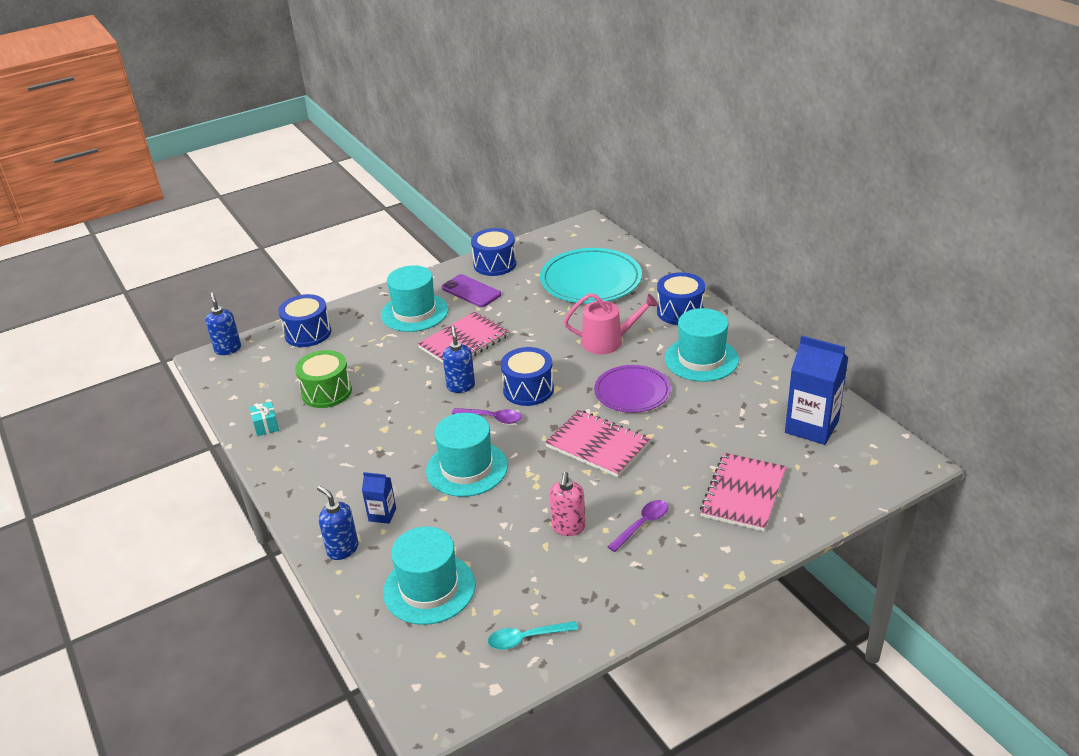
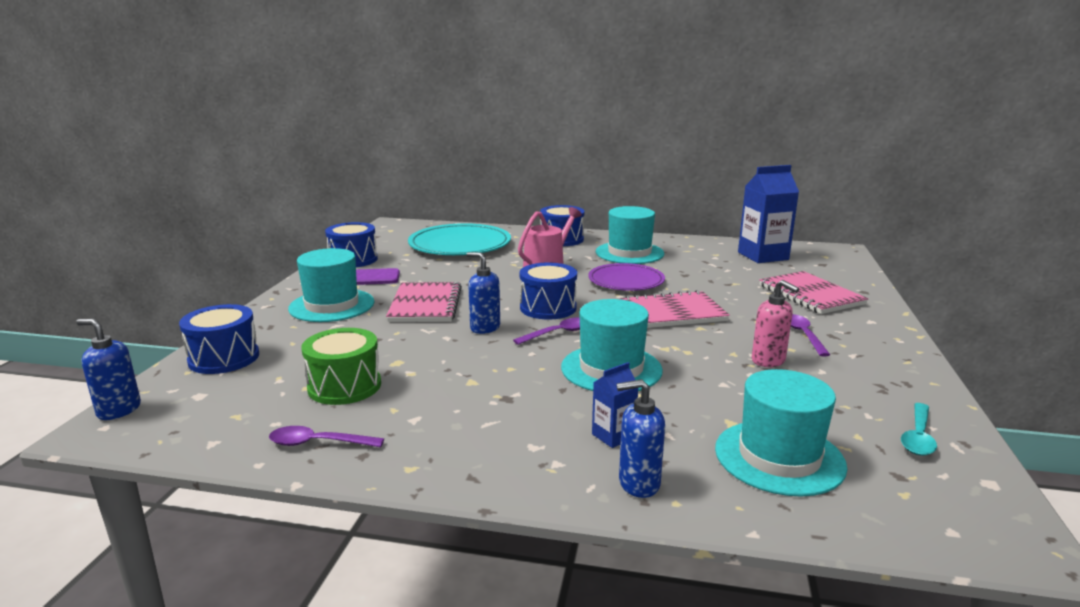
camera: 50 degrees left, 15 degrees down
turquoise gift [250,401,279,436] -> purple spoon [269,426,384,447]

